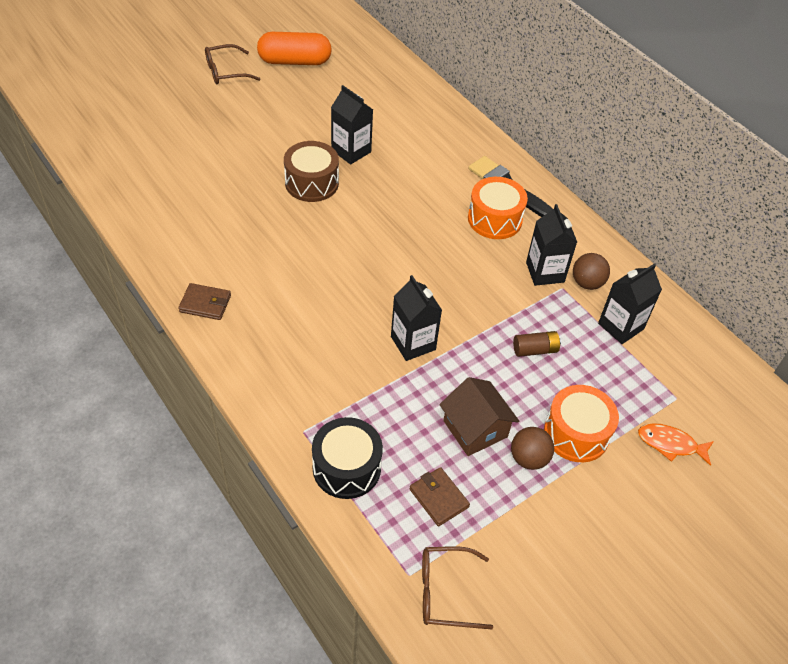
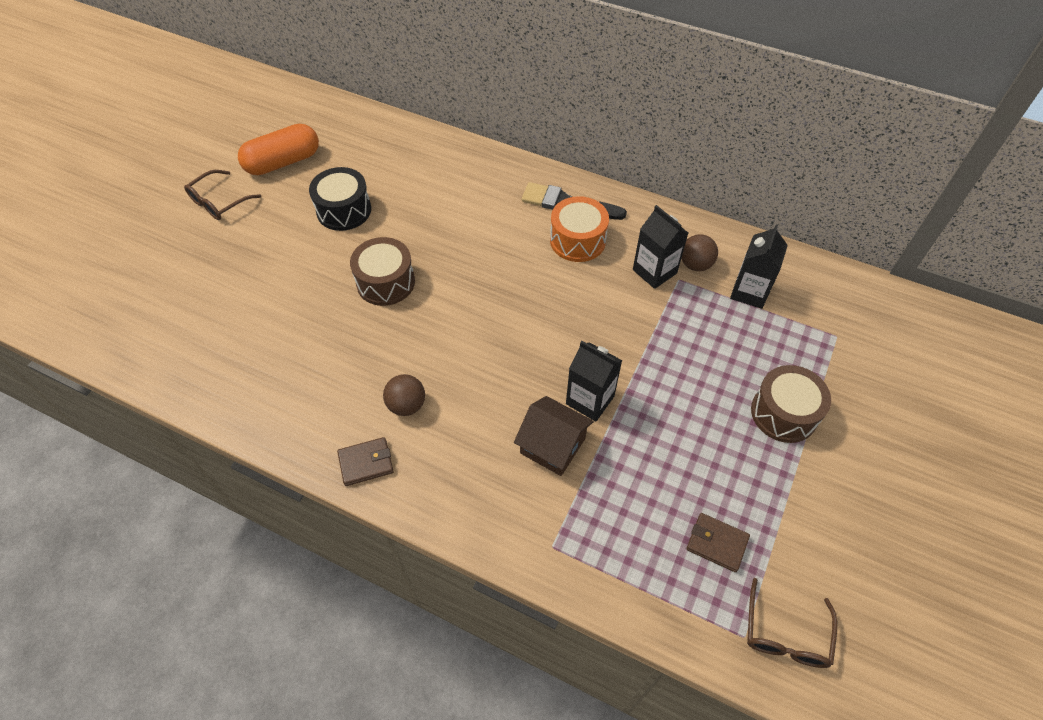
camera: 25 degrees left, 5 degrees up
black drum [312,417,383,499] -> black drum moved to [309,167,371,231]
black carton [331,85,373,165] -> none
brown glasses [422,546,493,629] -> brown glasses turned 45 degrees counterclockwise [747,578,837,668]
brown house [439,377,519,456] -> brown house moved to [514,396,594,476]
brown ball [511,427,554,470] -> brown ball moved to [383,374,425,416]
brown battery [513,331,561,357] -> none
orange drum [544,385,619,462] -> brown drum [751,365,831,443]
orange fish [638,423,714,466] -> none

